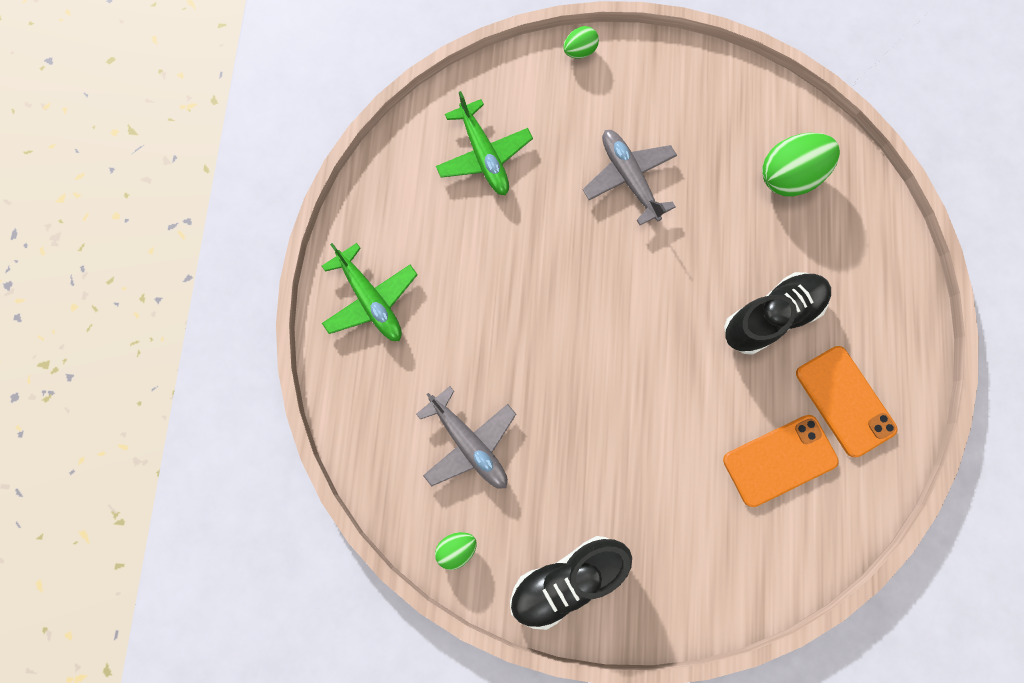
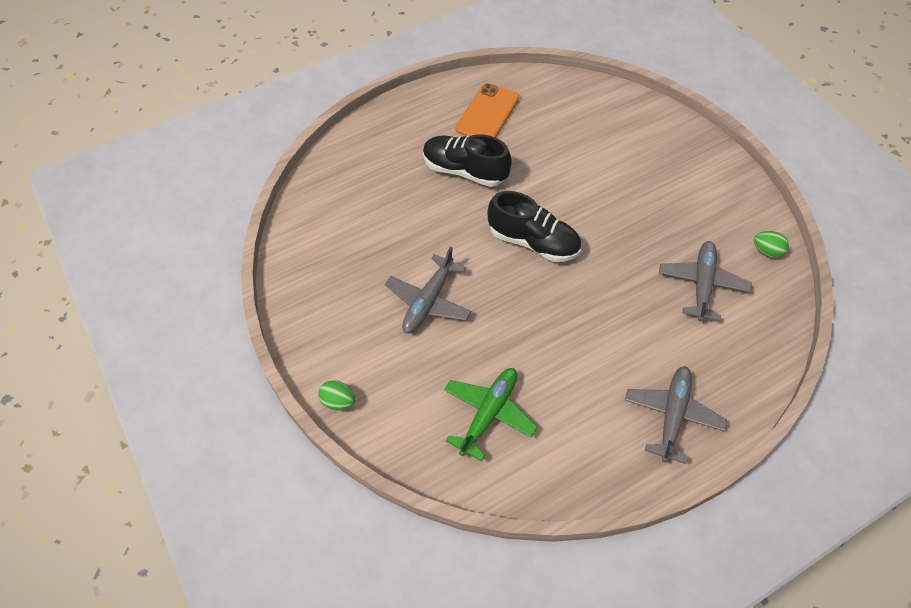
camera: 125 degrees left, 20 degrees down
green plane [322,243,418,341] -> grey plane [625,366,727,464]
black shoe [510,536,632,630] -> black shoe moved to [488,191,581,262]
orange phone [723,415,839,507] -> none
green egg [762,133,840,197] -> none

